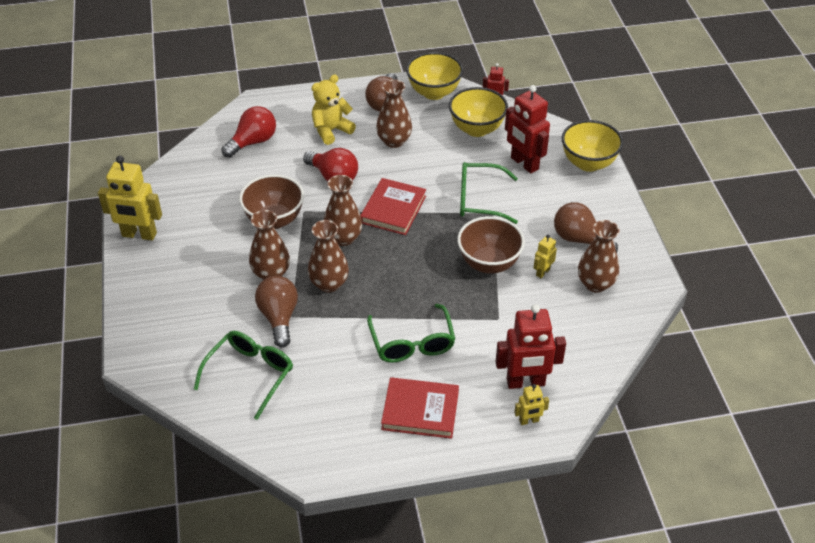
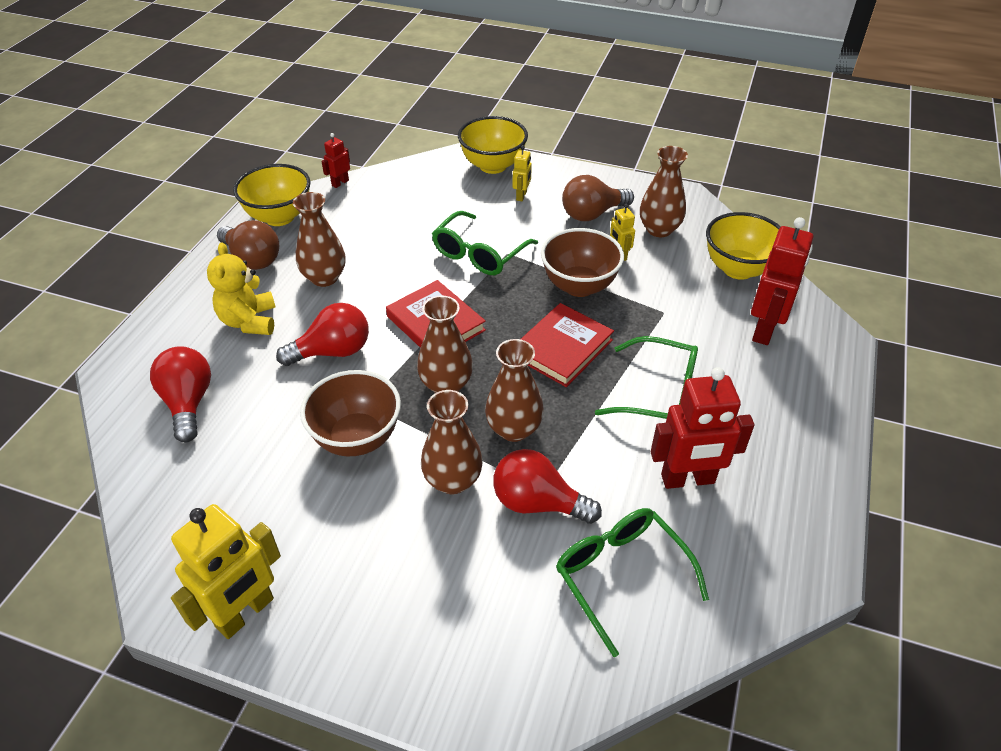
camera: 60 degrees left, 0 degrees up
brown light bulb [255,276,298,348] -> red light bulb [493,449,602,524]
red book [381,377,459,439] -> red book moved to [521,303,614,387]
yellow bowl [449,87,508,137] -> yellow bowl moved to [706,212,781,280]
red robot [505,85,550,174] -> red robot moved to [651,367,755,489]
yellow robot [514,384,549,425] -> yellow robot moved to [513,145,532,201]

